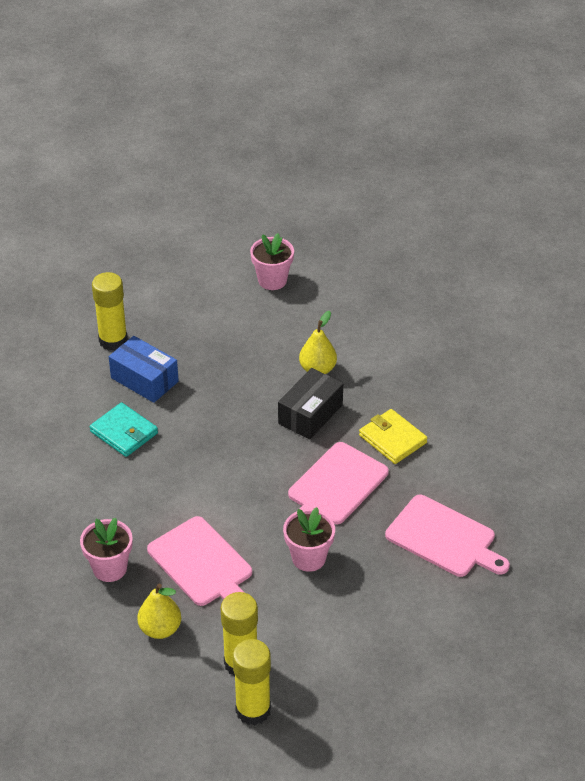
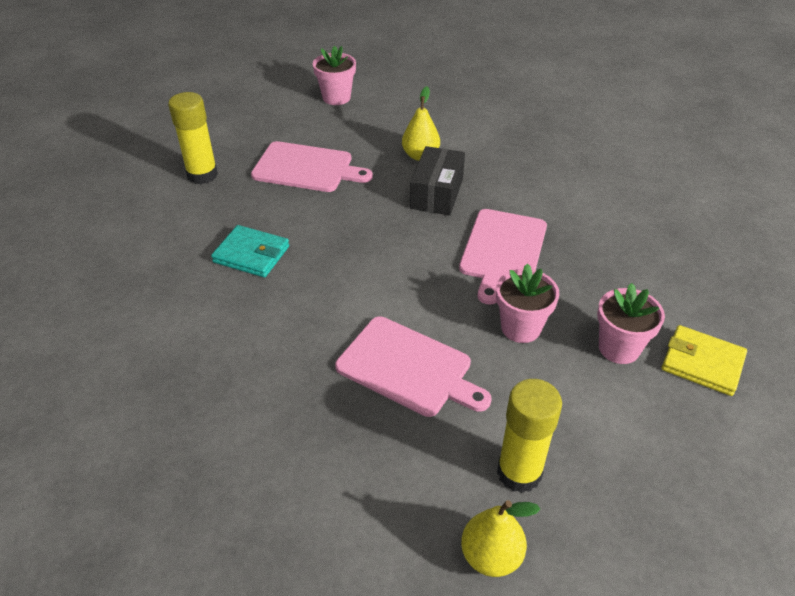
camera: 20 degrees left, 0 degrees up
pink flower pot [80,518,133,582] -> pink flower pot moved to [597,283,665,364]
blue box [109,336,179,403] -> none
yellow pear [137,584,181,639] -> yellow pear moved to [461,500,540,577]
yellow glue stick [233,639,271,725] -> none
yellow wallet [359,409,427,464] -> yellow wallet moved to [662,325,747,396]
pink cutting board [385,495,510,577] -> pink cutting board moved to [251,141,373,192]

